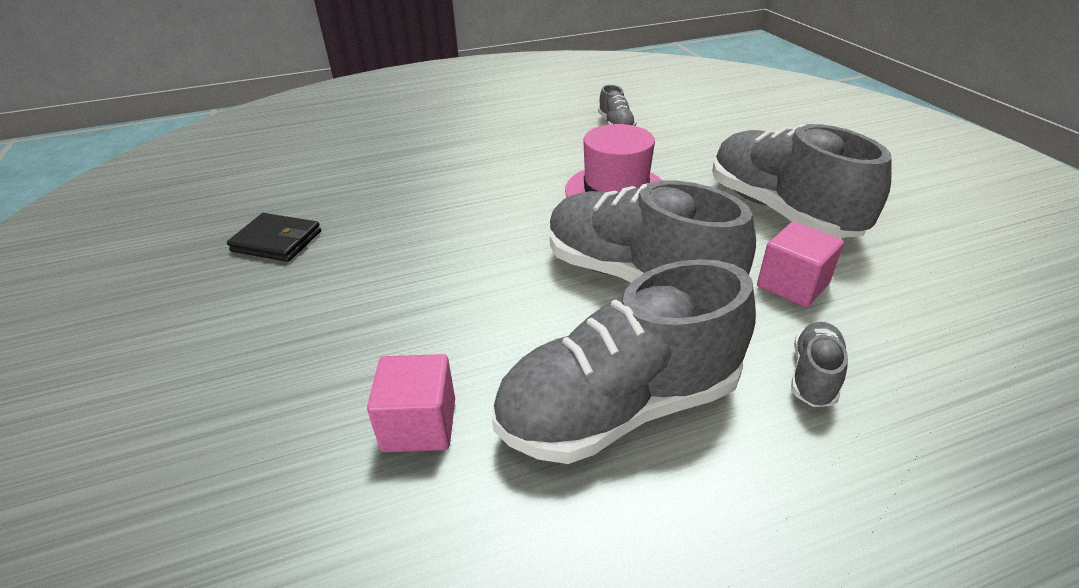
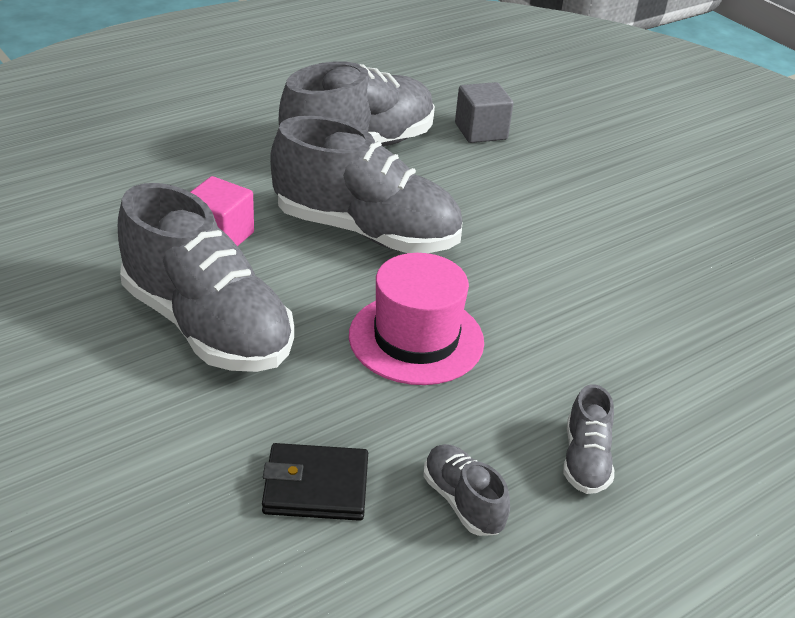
camera: 160 degrees right, 0 degrees up
black wallet [227,213,321,262] -> black wallet moved to [262,443,368,521]
pink cube [367,354,455,452] -> grey cube [455,82,513,143]
grey shoe [791,322,848,407] -> grey shoe moved to [563,384,614,494]

